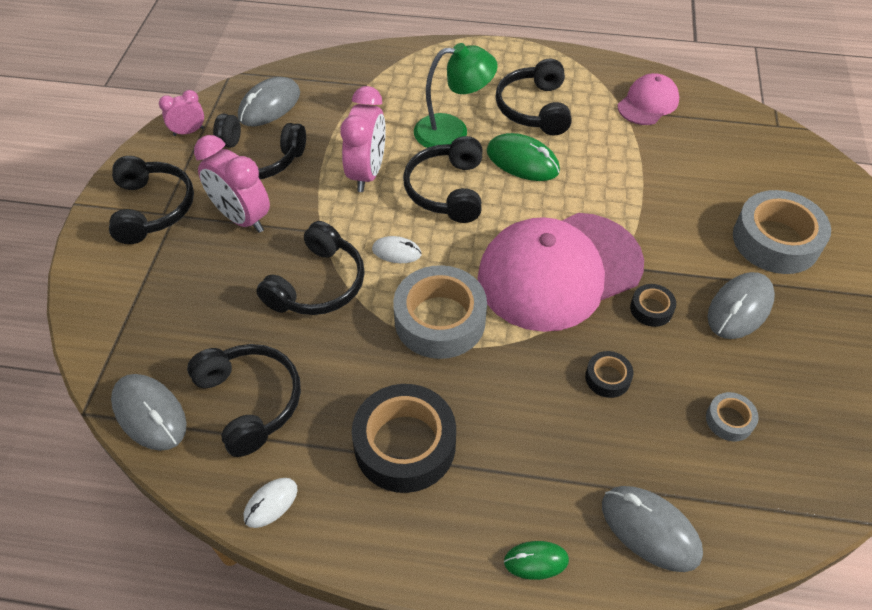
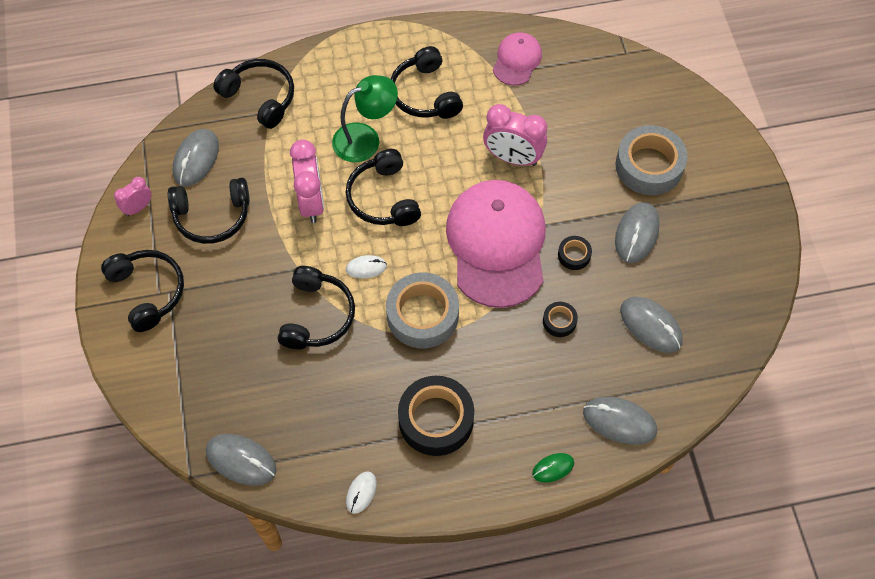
camera: 20 degrees left, 10 degrees up
black headphones [187,344,301,457] -> black headphones moved to [213,59,294,129]
pink clock [194,135,270,233] -> pink clock moved to [483,104,547,166]
pink cap [478,213,644,332] -> pink cap turned 135 degrees clockwise [446,180,546,308]
green mouse [487,133,560,181] -> none
grey tape [706,392,759,441] -> grey mouse [620,296,683,353]

